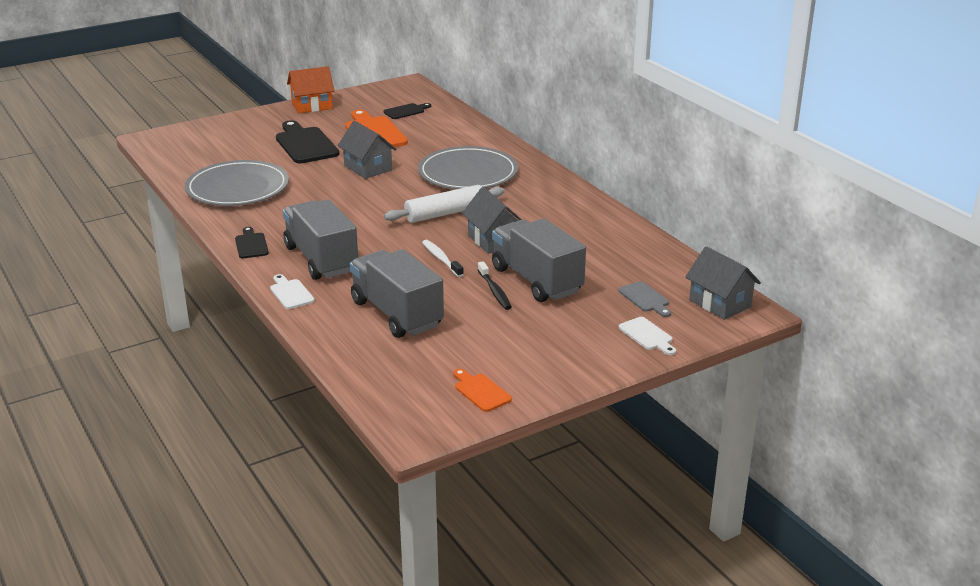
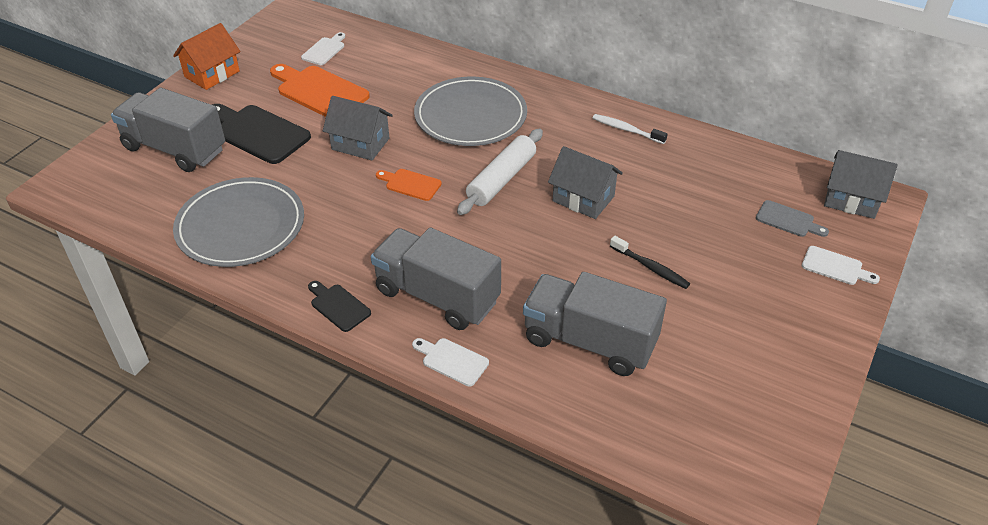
camera: 30 degrees left, 15 degrees up
black cutting board [384,103,431,119] -> white cutting board [301,32,345,65]
white toothbrush [422,240,464,277] -> white toothbrush moved to [593,114,667,144]
orange cutting board [454,369,512,412] -> orange cutting board moved to [376,169,442,201]
grey truck [492,219,586,302] -> grey truck moved to [111,88,225,172]

